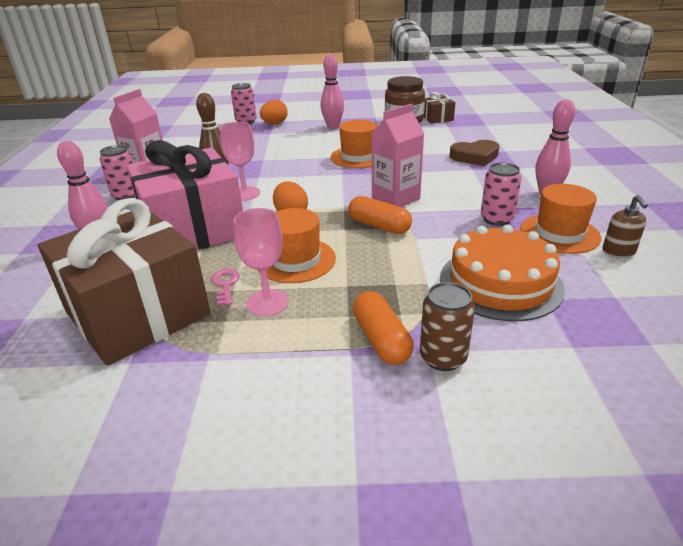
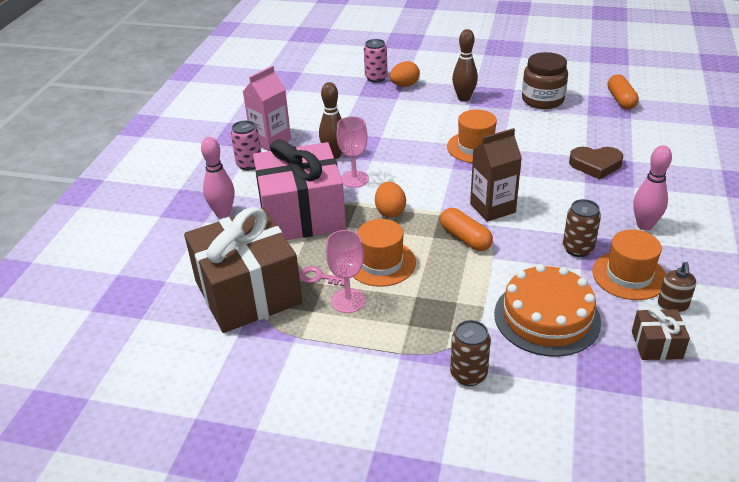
camera: 15 degrees right, 5 degrees up
pink key [211,269,240,306] -> pink key turned 75 degrees counterclockwise [299,266,344,286]
pink bowling pin [320,54,344,129] -> brown bowling pin [452,29,478,102]
orange capsule [353,291,414,365] -> orange capsule moved to [607,74,639,109]
pink carton [372,104,424,207] -> brown carton [470,128,522,222]
brown gift [424,92,455,123] -> brown gift moved to [632,307,690,360]
pink can [481,162,521,226] -> brown can [563,199,601,257]

